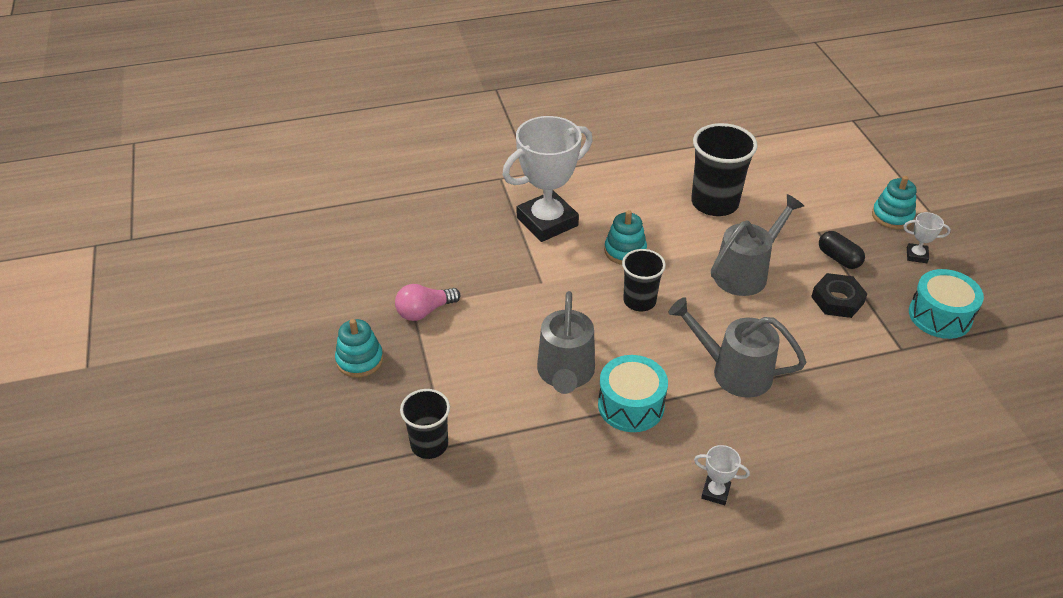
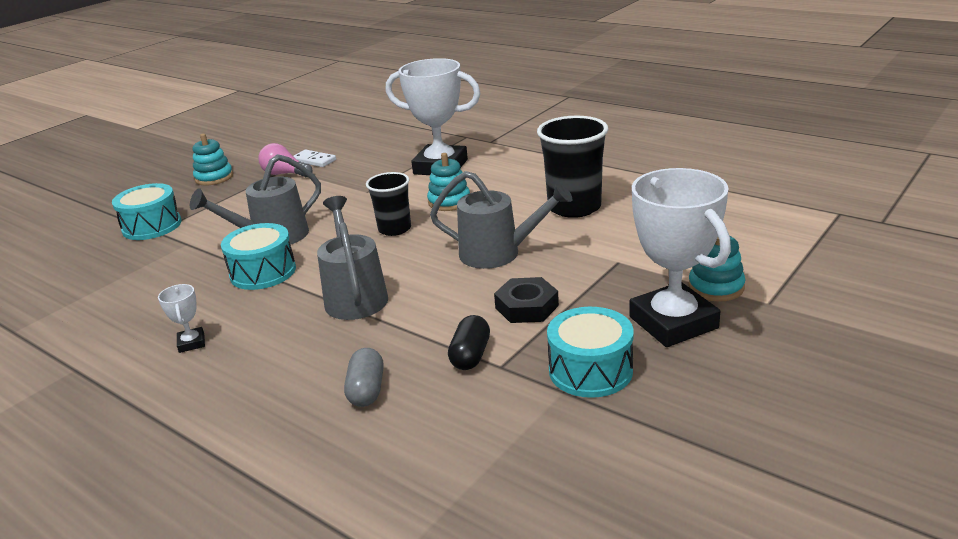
camera: 55 degrees right, 15 degrees down
black cup [400,389,450,459] -> turquoise drum [112,183,182,240]
black capsule [819,231,865,269] -> black capsule moved to [448,315,490,370]
white trophy [904,212,951,263] -> white trophy [629,168,731,347], size x2.40
none -> white domino [293,150,336,167]
none -> grey capsule [344,348,384,407]

